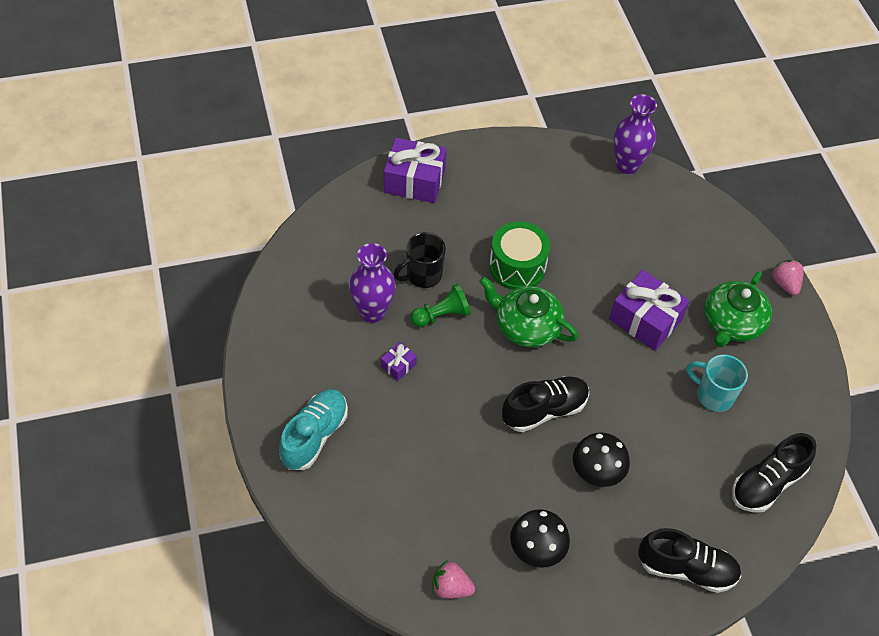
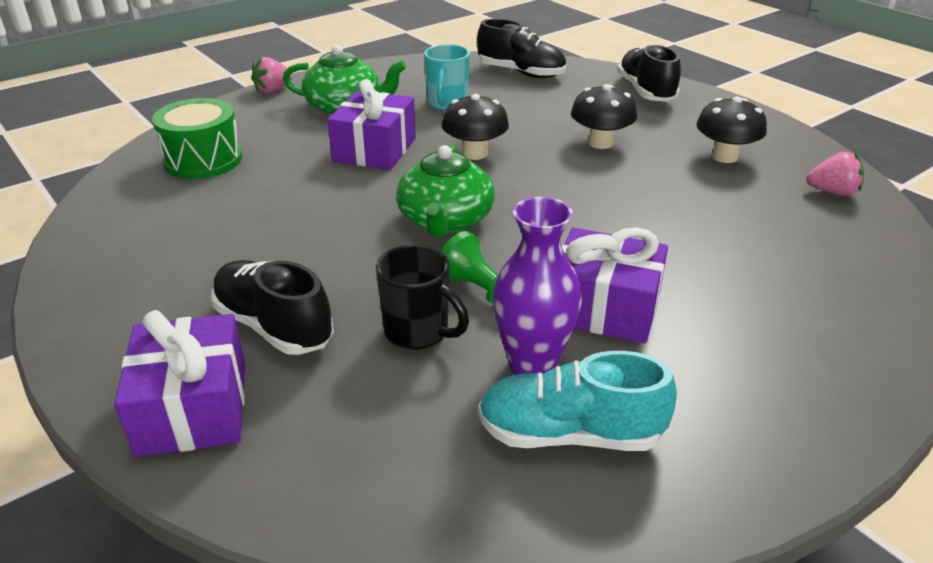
camera: 110 degrees left, 20 degrees down
turquoise shoe [279,389,348,470] -> turquoise shoe moved to [478,351,677,451]
purple gift [381,342,417,381] -> purple gift [562,227,668,343], size x2.15
pink strawberry [432,560,475,599] -> pink strawberry turned 75 degrees counterclockwise [806,152,864,196]
green drum [489,221,550,290] -> green drum moved to [152,98,242,179]
black shoe [502,376,589,432] -> black shoe moved to [211,260,334,355]
purple vase [614,94,657,174] -> none
none -> black mushroom [442,94,509,160]

